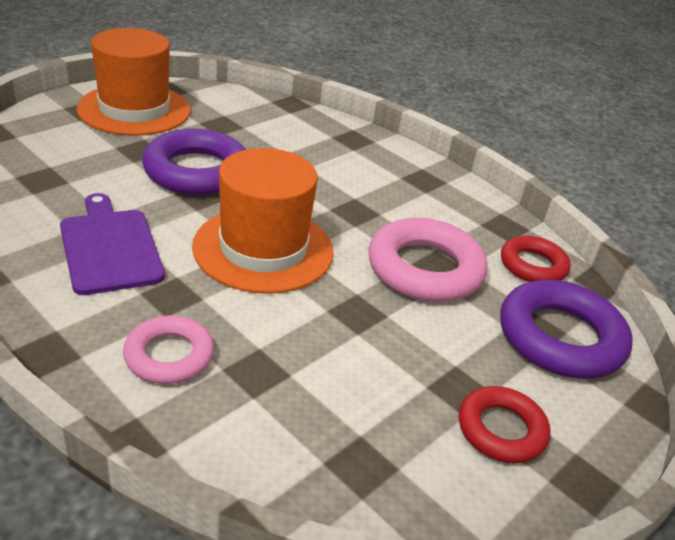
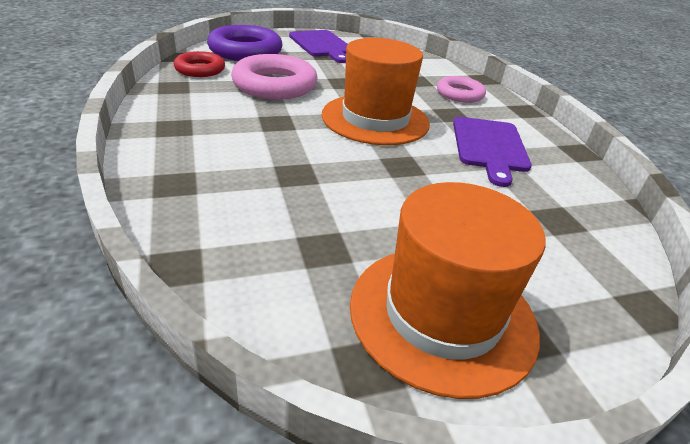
camera: 150 degrees left, 0 degrees up
purple ring [142,129,246,195] -> none
red ring [459,386,551,463] -> purple cutting board [289,30,348,63]

